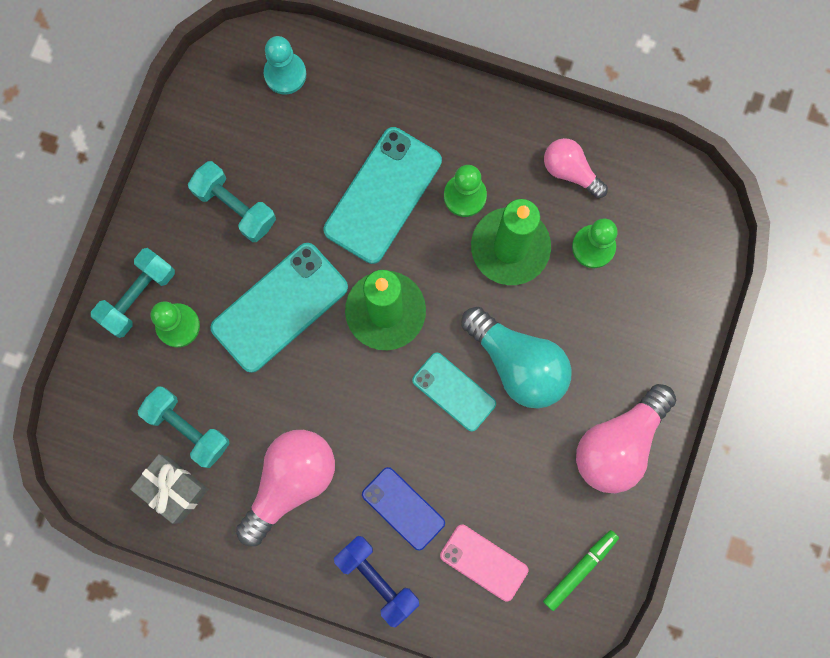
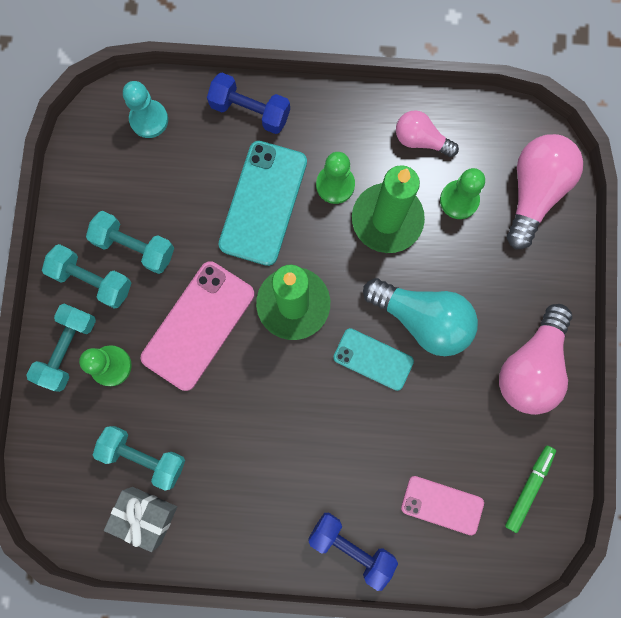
camera: 15 degrees left, 0 degrees up
turquoise phone [211,243,348,373] -> pink phone [141,261,255,391]
pink light bulb [236,430,335,546] -> pink light bulb moved to [507,134,583,249]
blue phone [362,467,445,551] -> none
none -> turquoise dumbbell [42,244,131,309]
none -> blue dumbbell [207,73,290,134]

